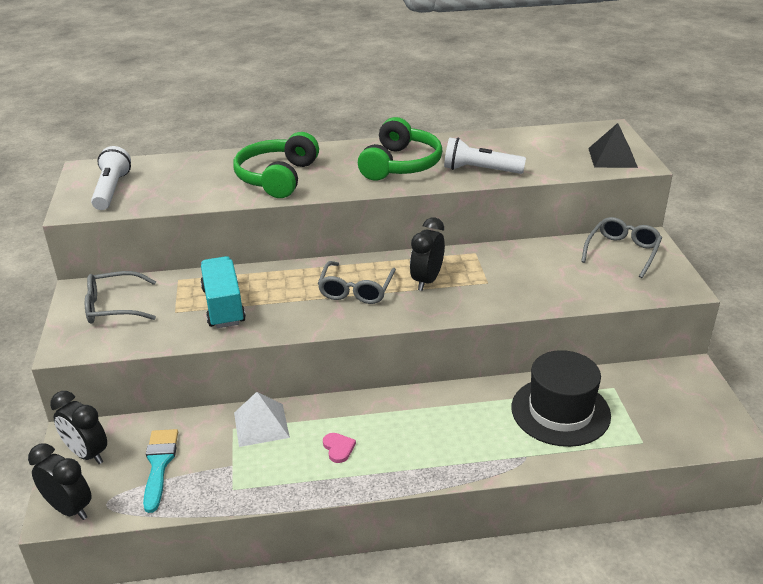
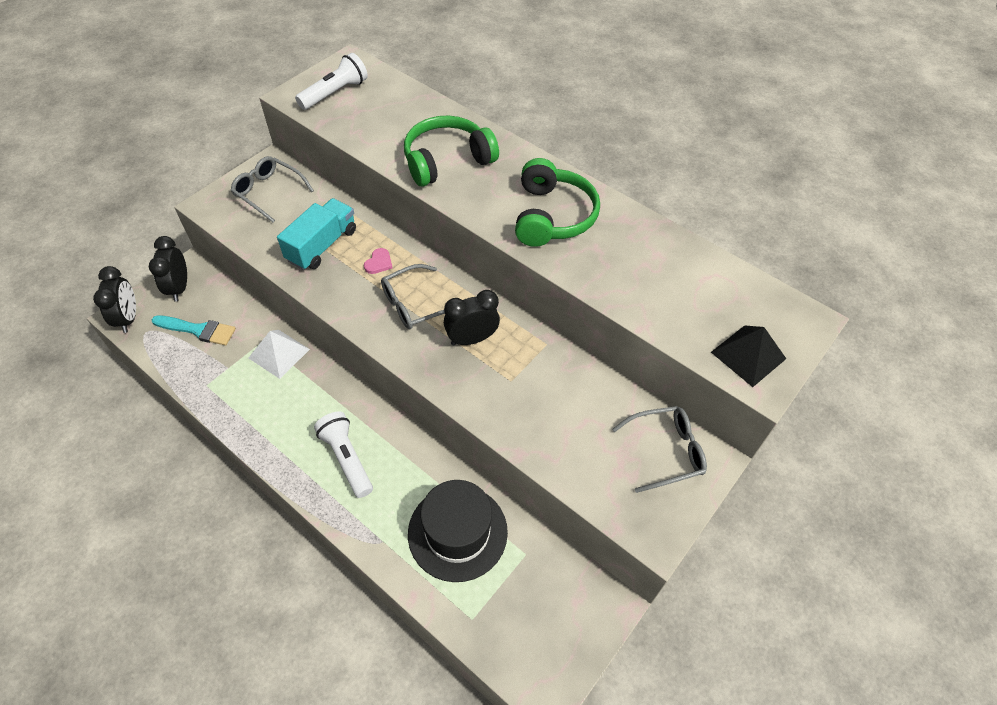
camera: 45 degrees right, 20 degrees up
turquoise brush [143,429,178,513] -> turquoise brush turned 60 degrees clockwise [152,315,236,345]
pink heart [323,433,356,463] -> pink heart moved to [364,248,392,274]
green headphones [358,117,443,181] -> green headphones turned 60 degrees counterclockwise [515,158,600,247]
white flashlight [444,138,526,174] -> white flashlight moved to [314,412,373,498]

